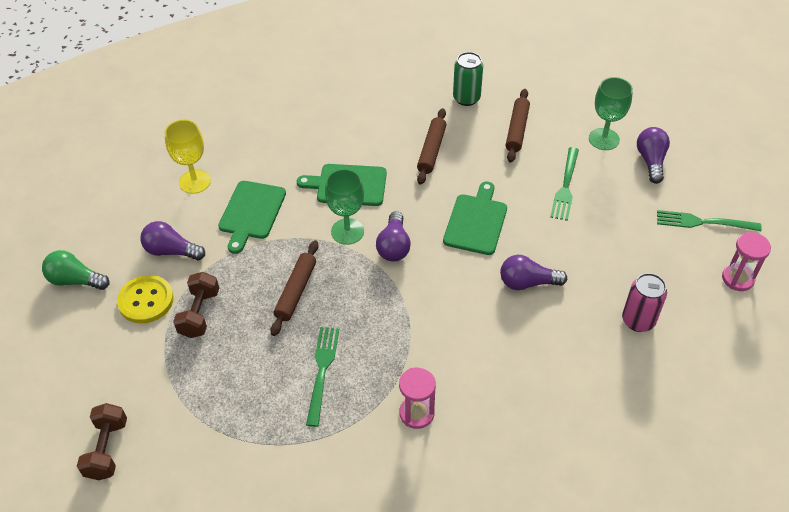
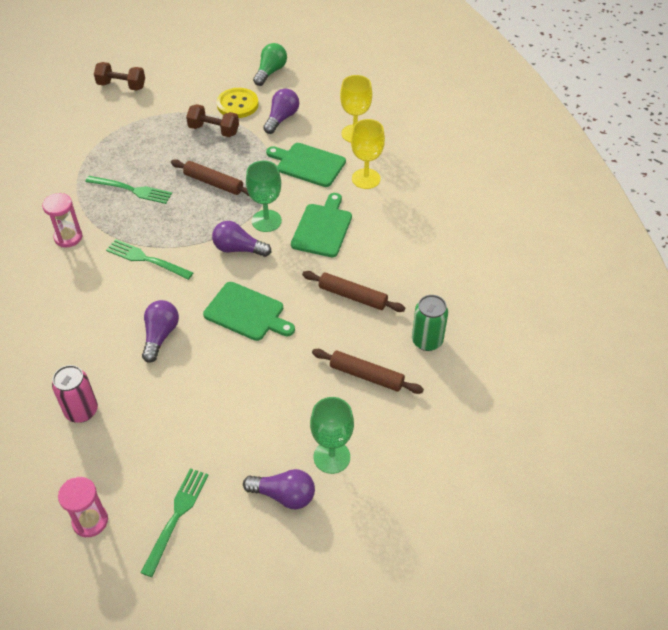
camera: 100 degrees right, 0 degrees up
green fork [550,147,579,221] -> green fork moved to [106,239,193,280]
none -> yellow goblet [351,119,385,189]

